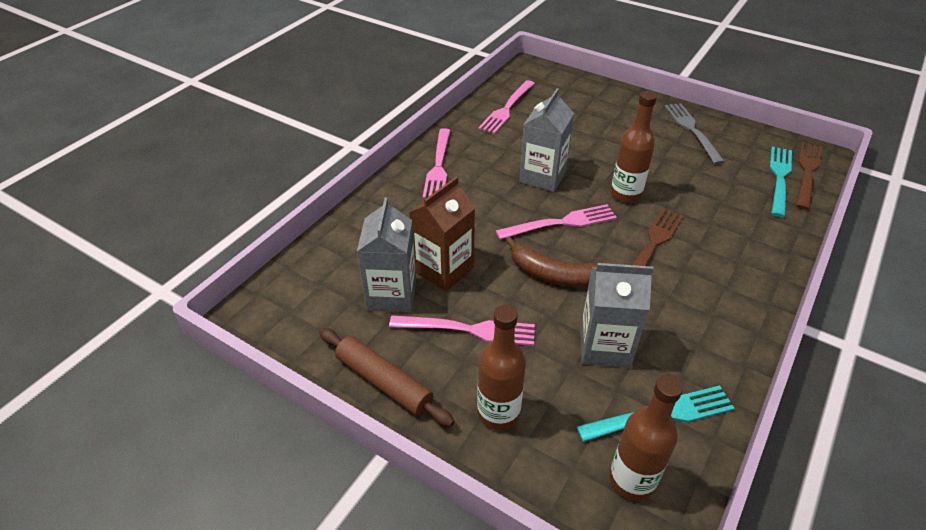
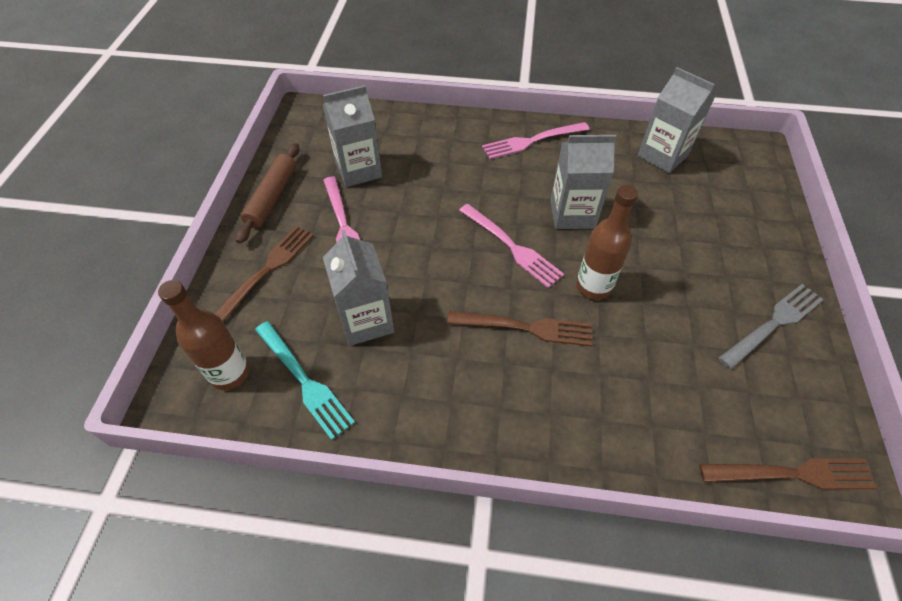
camera: 65 degrees right, 10 degrees up
brown carton [409,177,475,291] -> none
brown bottle [477,305,526,430] -> brown fork [214,226,314,322]
pink fork [478,80,535,134] -> grey carton [638,67,715,173]
brown banana [505,237,597,287] -> none
turquoise fork [770,147,792,217] -> none

